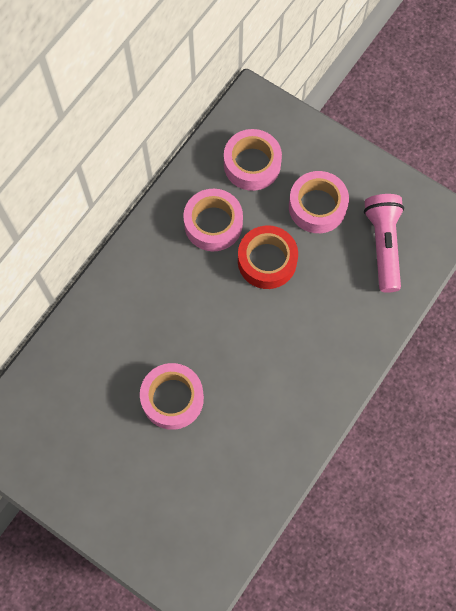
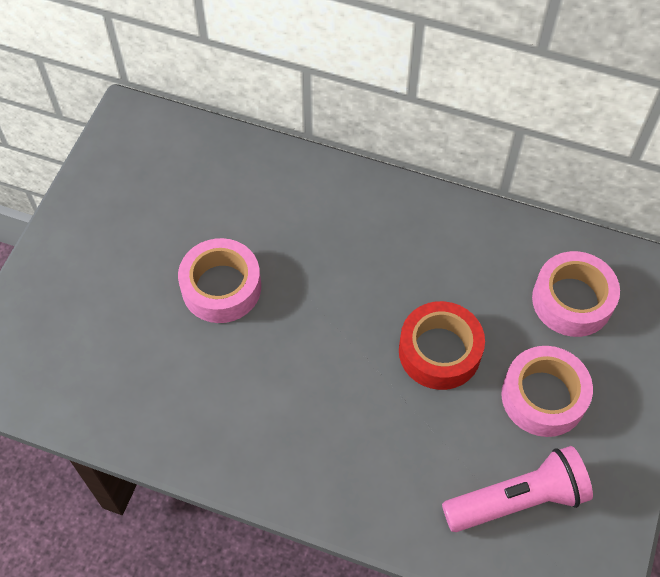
camera: 75 degrees right, 10 degrees down
pink tape [183,189,243,251] -> none

